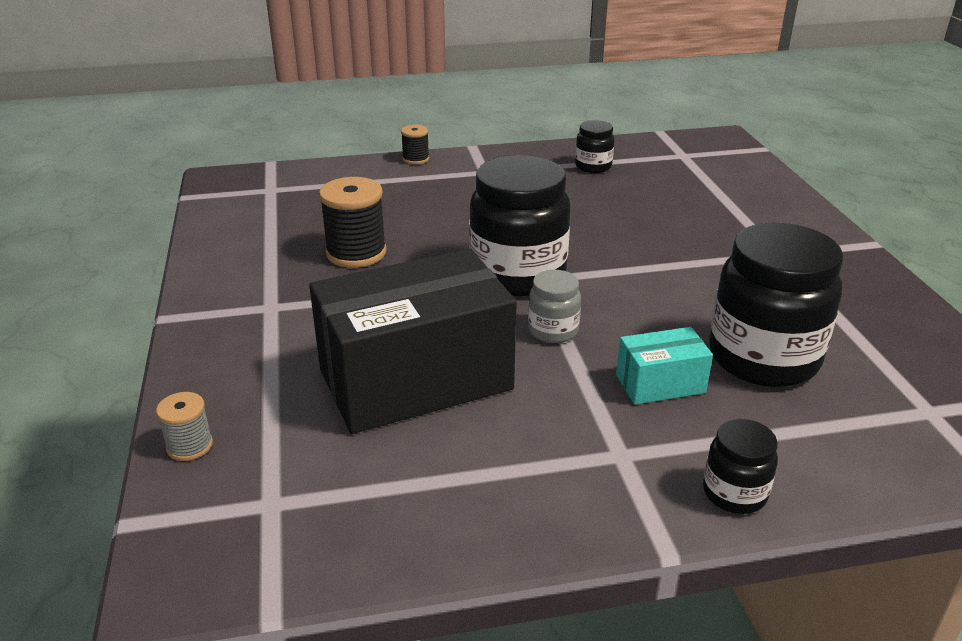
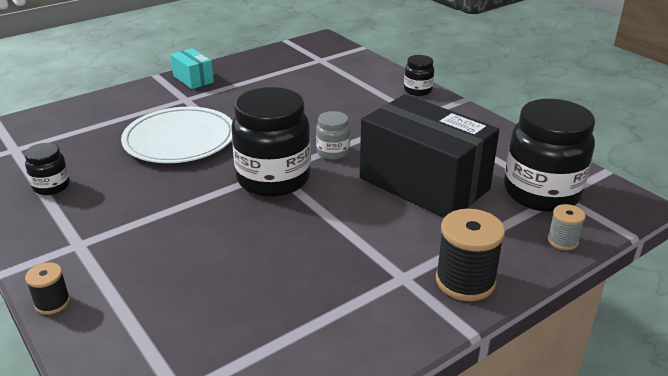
camera: 115 degrees left, 0 degrees up
black spool [319,177,387,268] -> black spool moved to [436,209,505,301]
turquoise box [616,327,713,405] -> turquoise box moved to [170,48,214,89]
black jar [709,223,843,387] -> black jar moved to [504,99,595,212]
none -> white plate [121,107,233,163]

